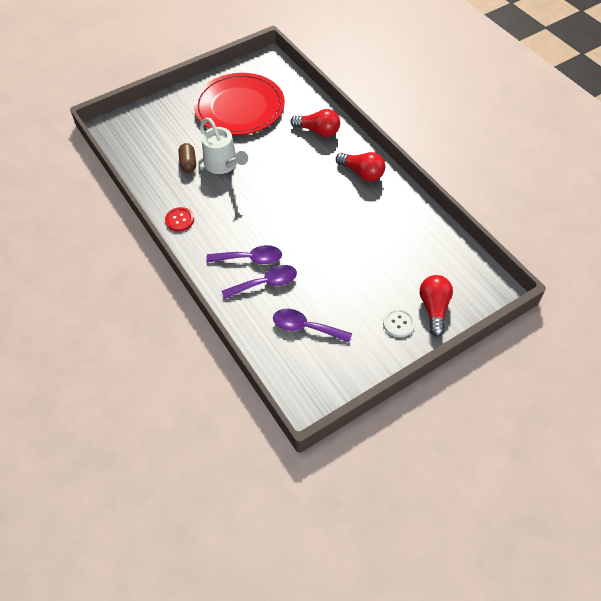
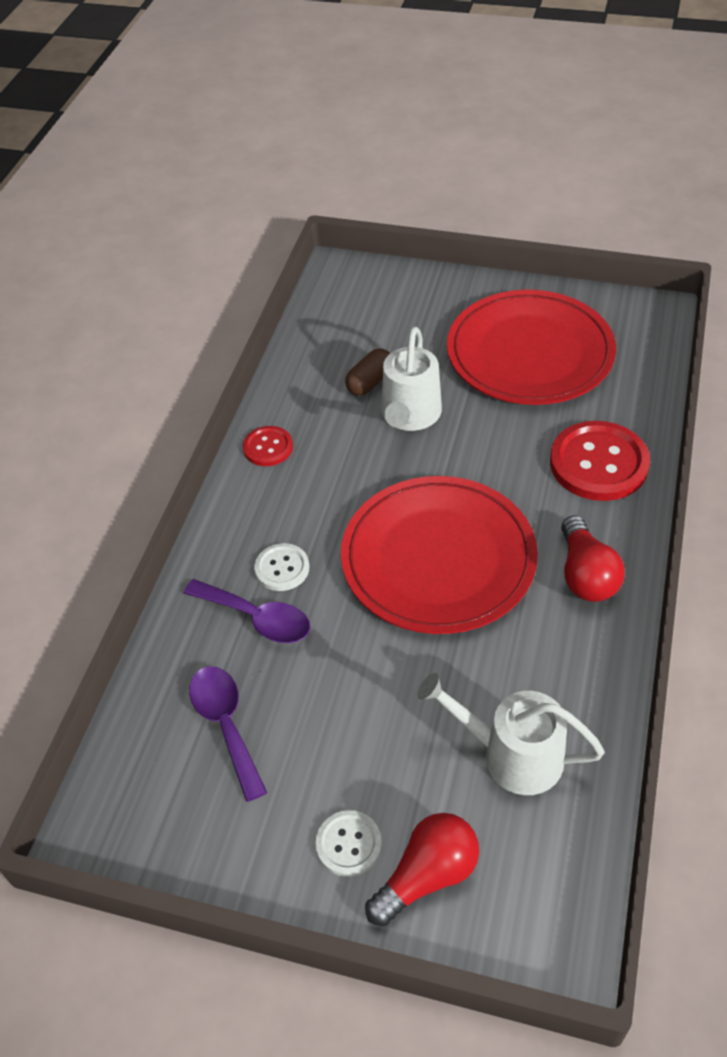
camera: 50 degrees right, 5 degrees down
purple spoon [206,245,282,264] -> white button [254,543,309,591]
red light bulb [290,109,340,137] -> red button [550,421,650,501]
none -> red plate [341,476,538,634]
none -> white watering can [417,673,605,795]

